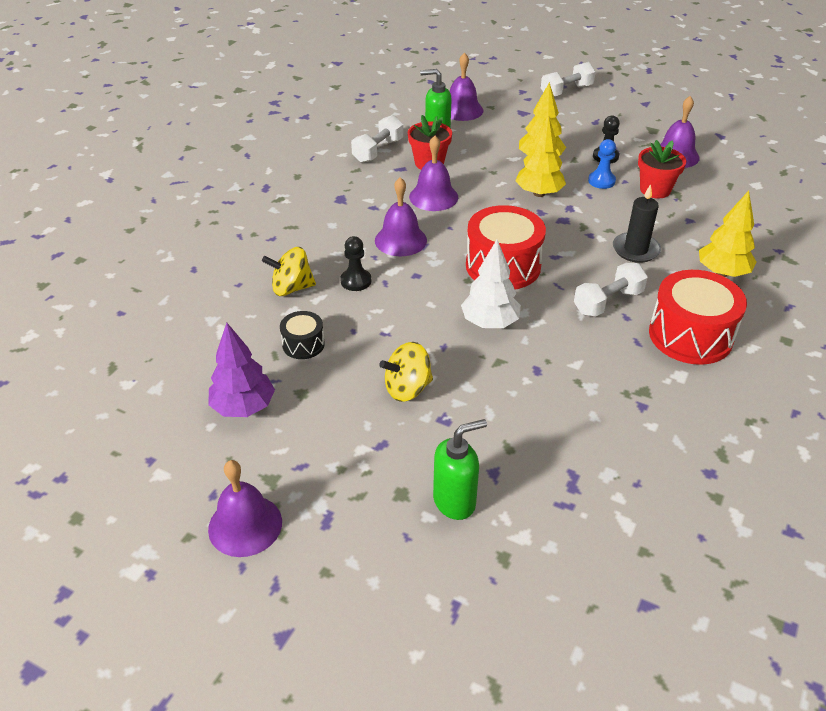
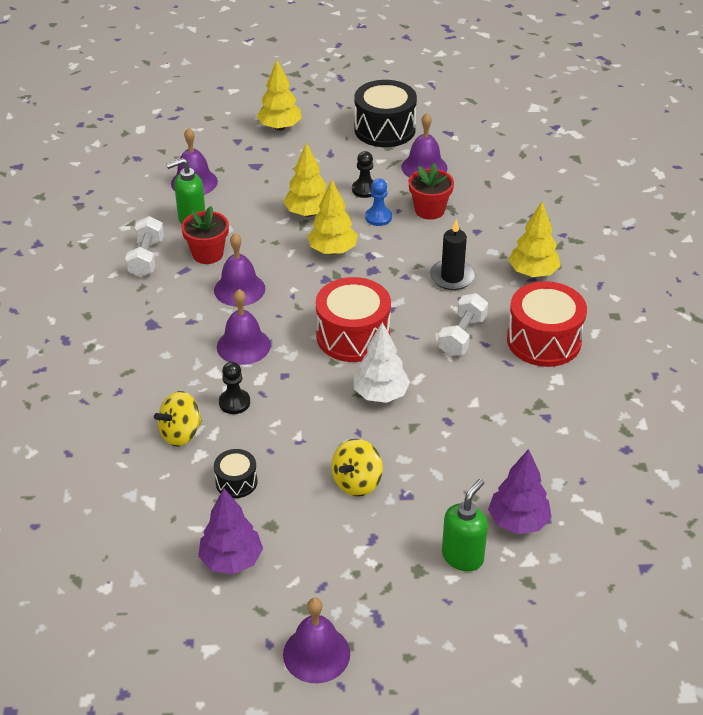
camera: 30 degrees left, 0 degrees up
white dumbbell [541,62,596,97] -> yellow tree [257,59,302,131]
none -> black drum [354,80,417,147]
none -> purple tree [488,449,551,534]

